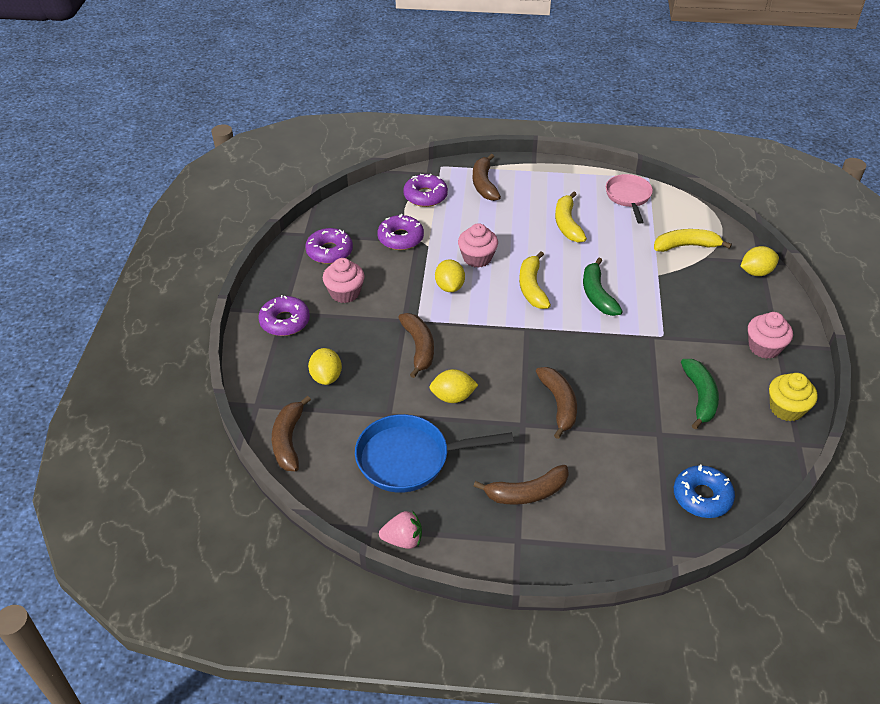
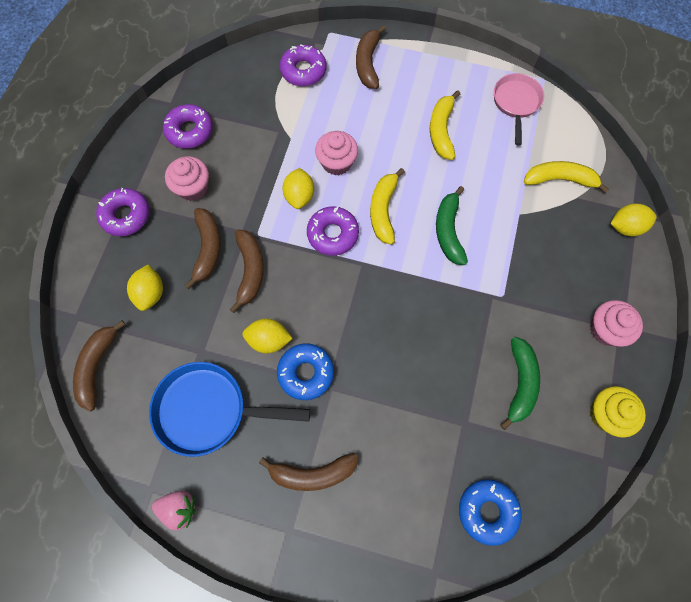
camera: 10 degrees right, 25 degrees up
purple donut [377,214,424,250] -> purple donut moved to [307,206,359,256]
brown banana [536,367,577,439] -> brown banana moved to [185,208,221,289]
none -> blue donut [277,343,334,400]

